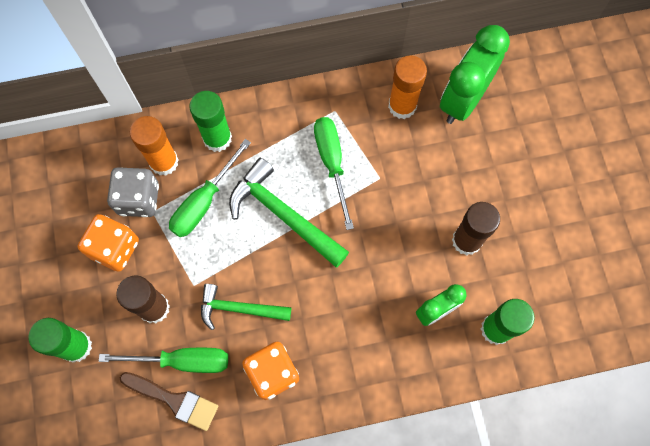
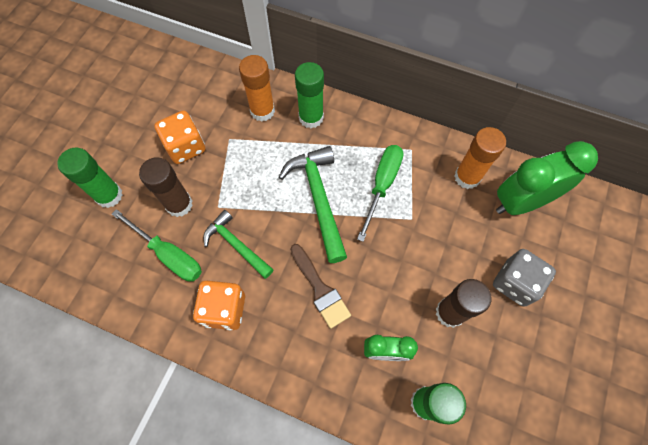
camera: 35 degrees right, 5 degrees down
grey dice [107,167,159,217] -> grey dice moved to [493,249,556,306]
brown brush [120,372,218,431] -> brown brush moved to [290,244,351,329]
green screwdriver [169,139,251,237] -> none

